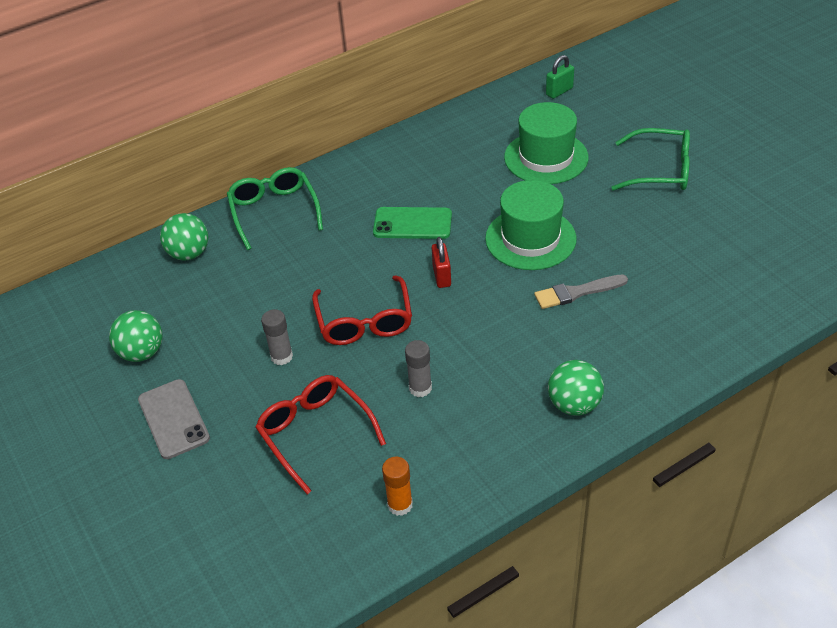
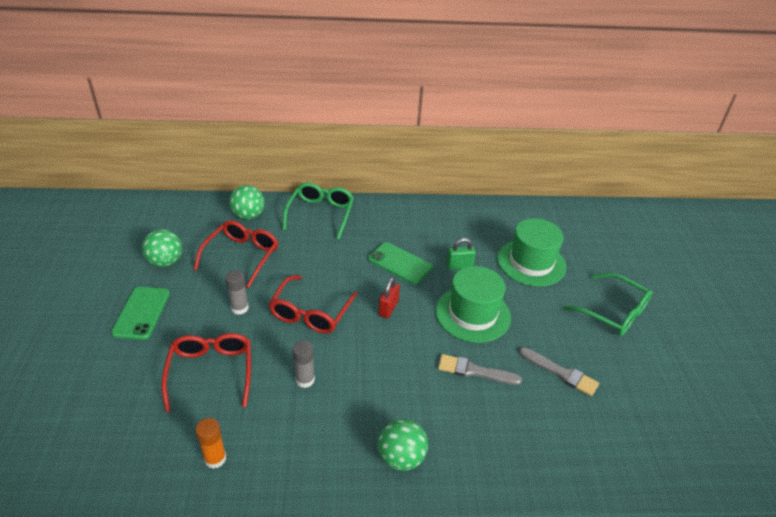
camera: 25 degrees right, 5 degrees down
grey phone [138,379,210,459] -> green phone [111,287,170,340]
green padlock [546,55,574,99] -> green padlock moved to [446,238,476,270]
none -> red glasses [193,220,278,288]
none -> grey brush [519,347,599,396]

